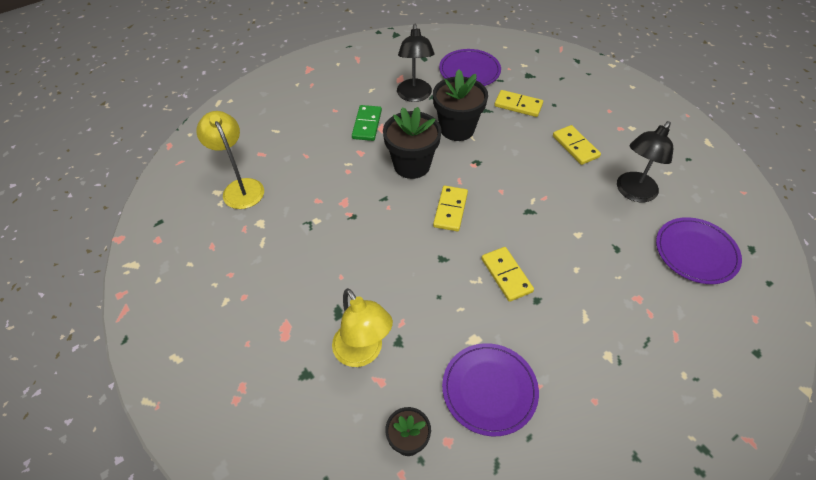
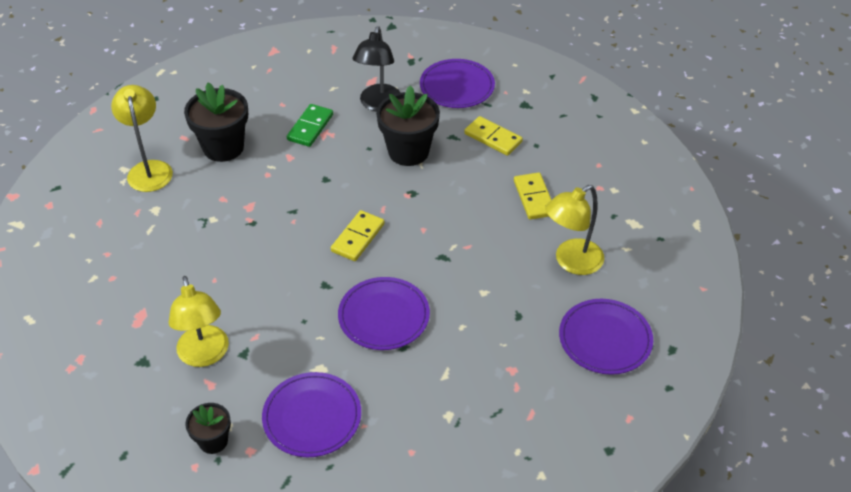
camera: 15 degrees right, 5 degrees down
black flower pot [383,107,442,179] -> black flower pot moved to [184,83,248,162]
yellow domino [481,247,534,302] -> purple plate [338,277,430,350]
black lamp [617,121,673,202] -> yellow lamp [545,185,604,275]

